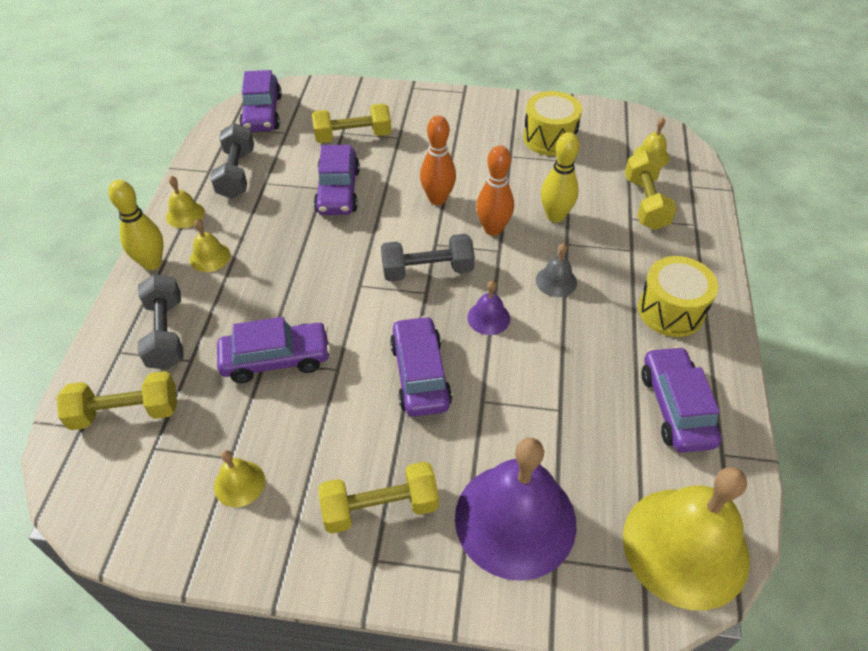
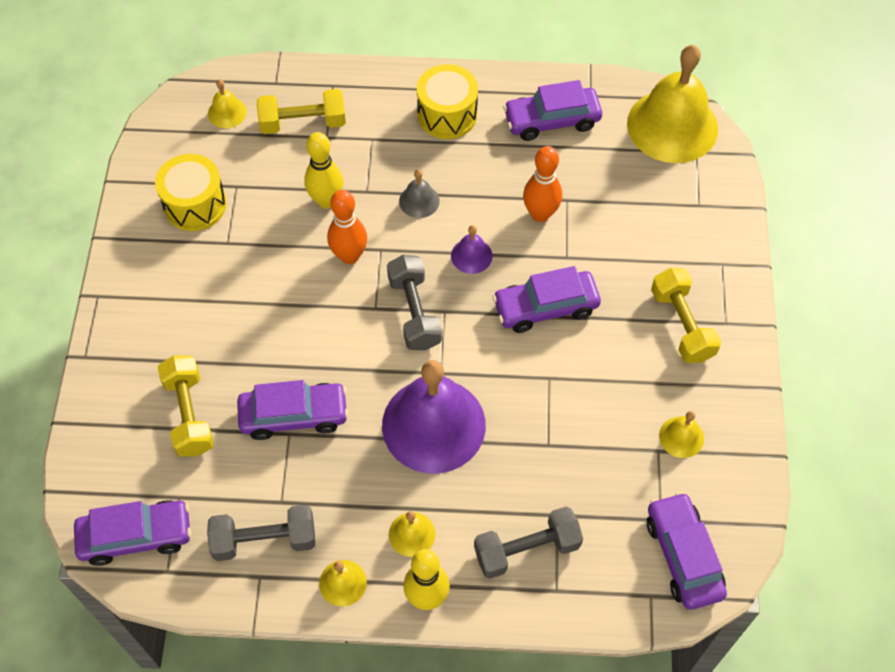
camera: 95 degrees left, 10 degrees up
yellow dumbbell [57,371,177,430] -> none
purple car [217,317,331,383] -> purple car moved to [647,492,727,610]
orange bowling pin [420,116,456,205] -> orange bowling pin moved to [523,146,562,222]
purple bell [455,438,576,581] -> purple bell moved to [382,360,486,474]

